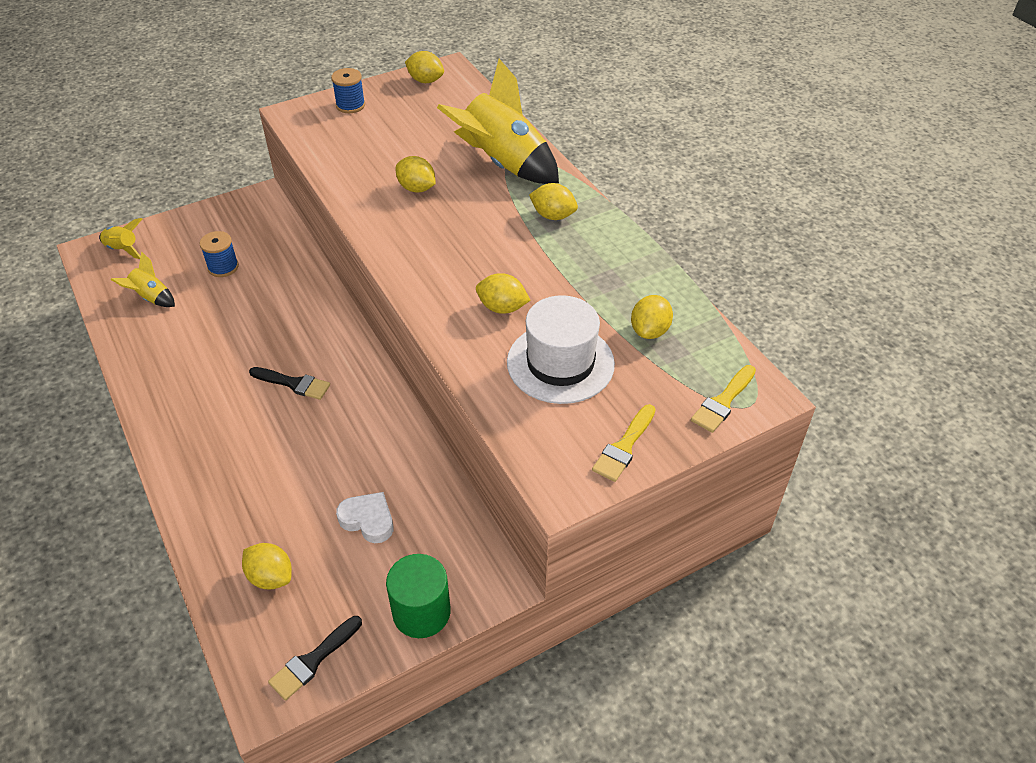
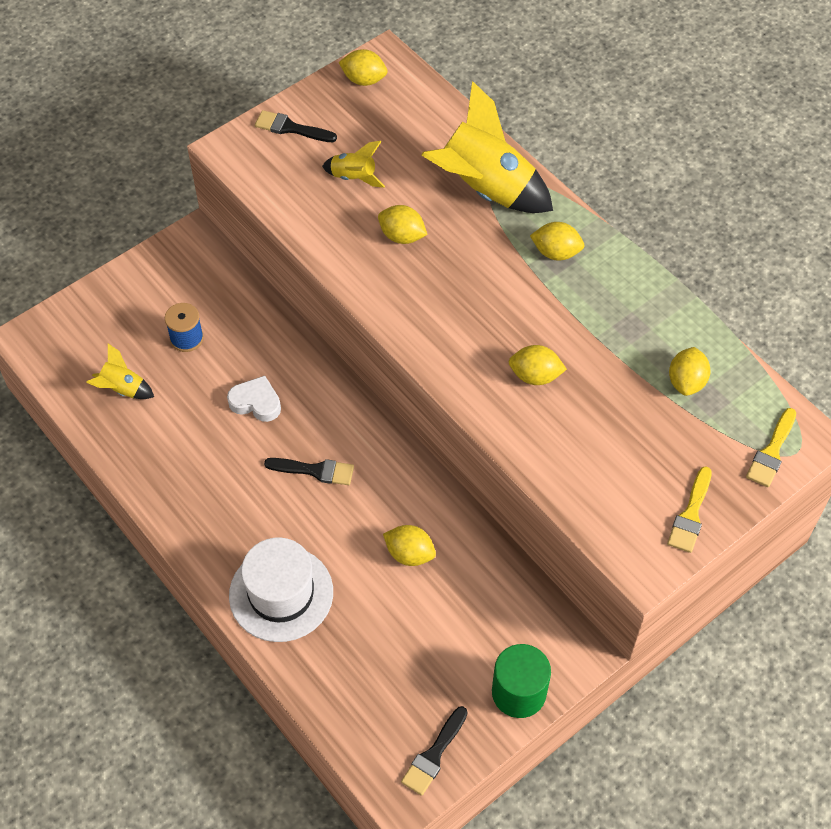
camera: 10 degrees left, 10 degrees up
yellow rocket [99,218,142,259] -> yellow rocket moved to [322,141,385,188]
yellow lemon [242,543,292,590] -> yellow lemon moved to [383,525,436,566]
blue spool [331,68,365,113] -> black brush [255,110,337,142]
white heart [336,492,393,543] -> white heart moved to [227,376,281,422]
white hat [507,295,615,404] -> white hat moved to [229,537,333,642]

